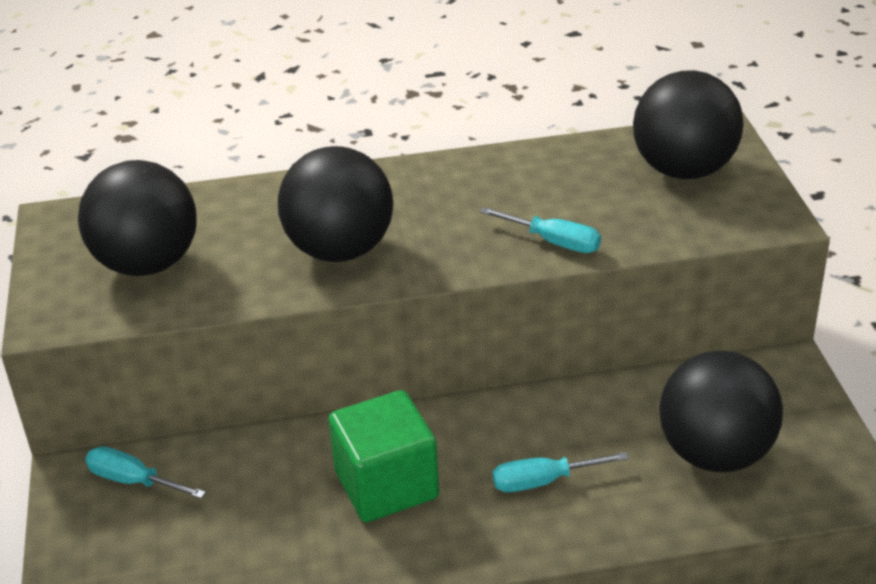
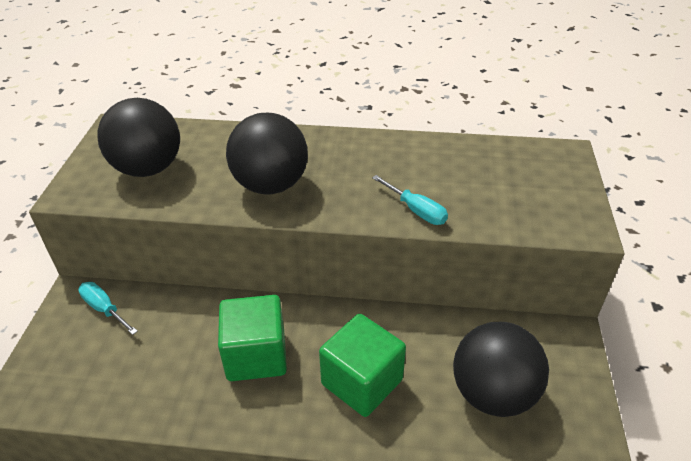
camera: 15 degrees right, 5 degrees up
turquoise screwdriver [492,452,629,492] -> green cube [319,314,406,417]
black ball [633,70,743,179] -> none

